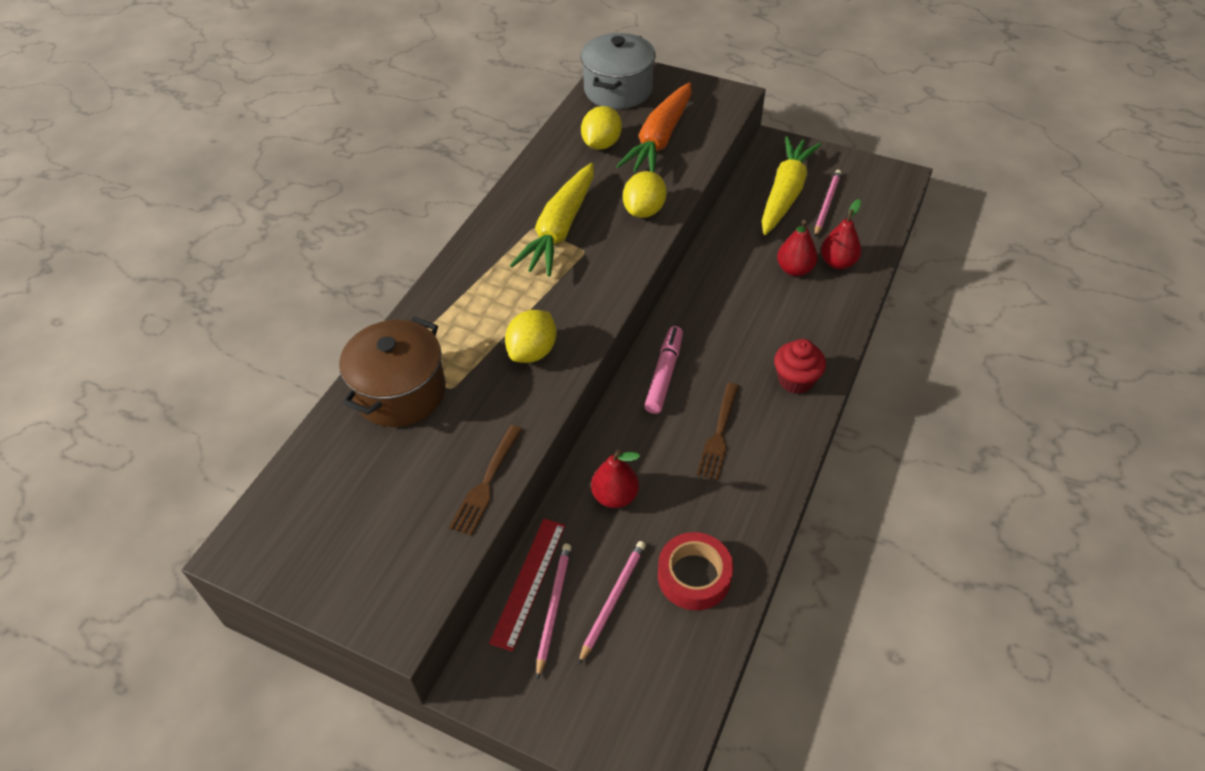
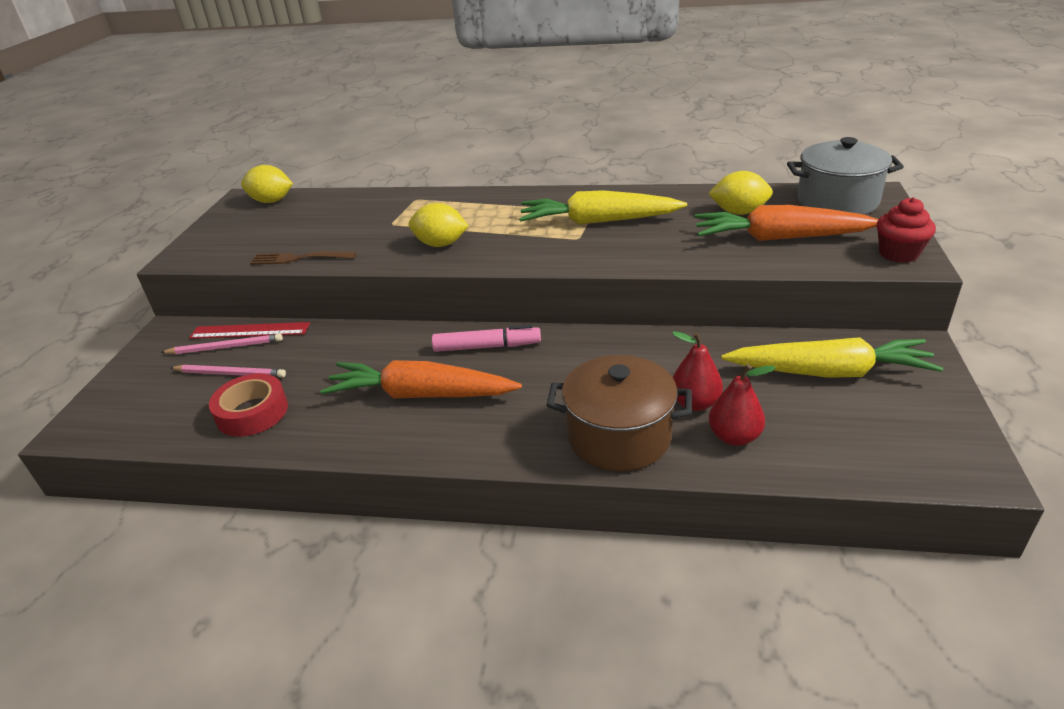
camera: 75 degrees right, 15 degrees down
brown pot [339,317,446,427] -> brown pot moved to [547,355,692,471]
red pear [591,450,640,508] -> none
yellow lemon [623,171,667,218] -> yellow lemon moved to [241,165,293,203]
brown fork [697,383,739,480] -> orange carrot [320,360,522,399]
red cupcake [774,339,826,394] -> red cupcake moved to [877,197,936,263]
pink pencil [815,170,842,237] -> none

